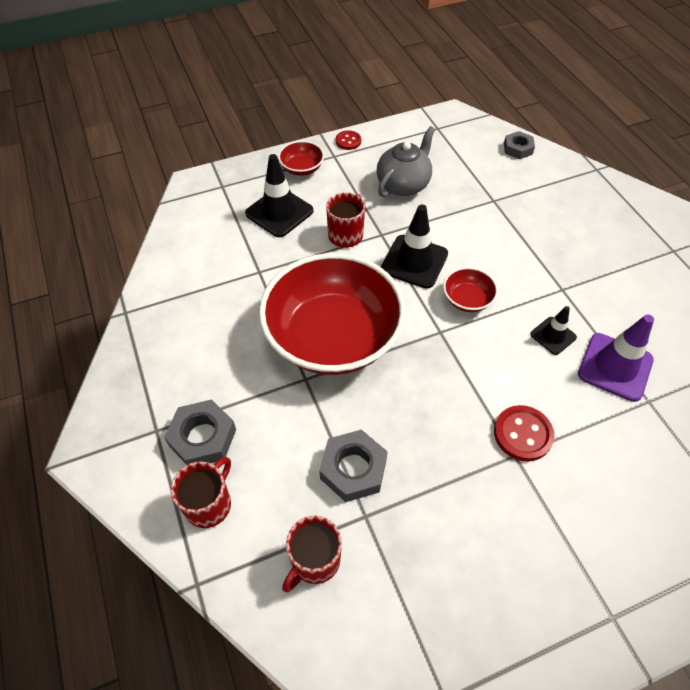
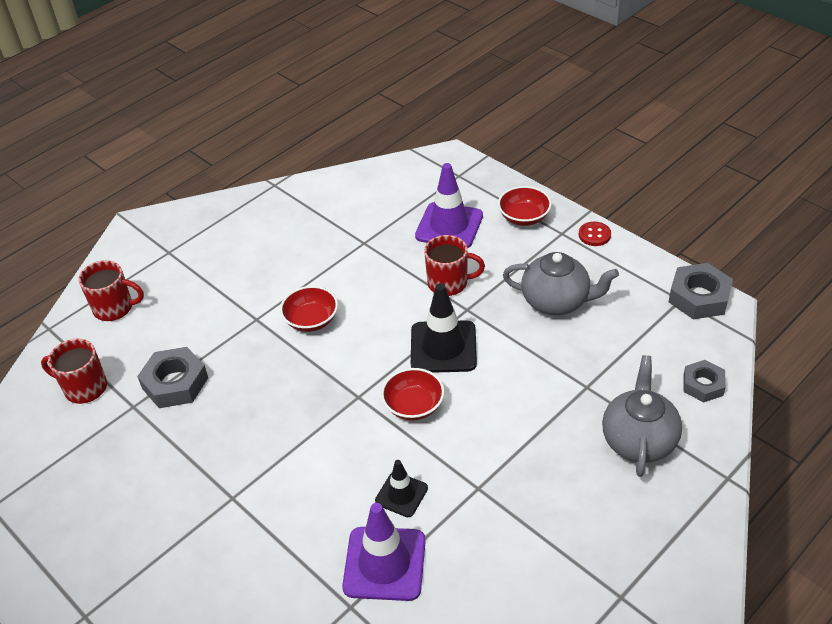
camera: 70 degrees right, 10 degrees down
grey nut [164,399,236,465] -> grey nut moved to [669,263,733,319]
black traffic cone [245,154,313,237] -> purple traffic cone [415,163,483,248]
red bowl [259,253,406,375] -> red bowl [280,286,338,332], size x0.40
red button [494,405,555,461] -> none
none -> grey teapot [602,355,682,477]

